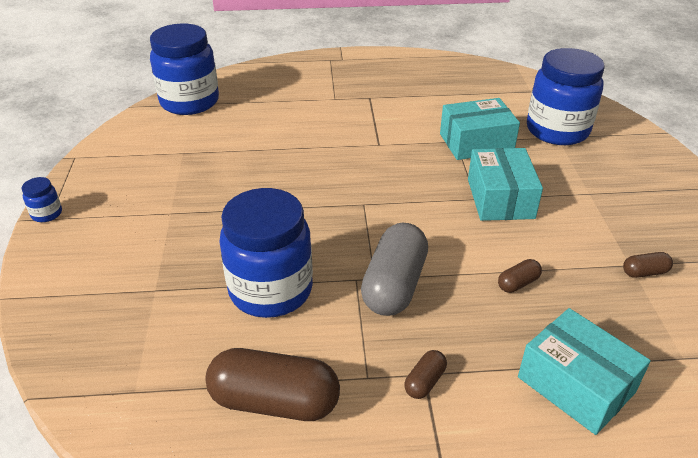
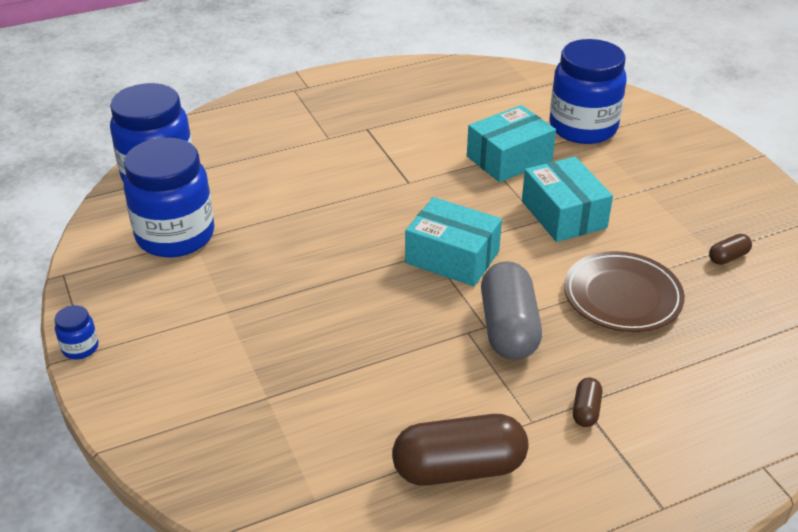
camera: 20 degrees left, 0 degrees up
blue jar [219,188,313,318] -> blue jar moved to [124,137,214,257]
brown capsule [498,259,542,293] -> brown plate [564,251,685,332]
turquoise box [518,308,651,435] -> turquoise box moved to [405,197,502,286]

